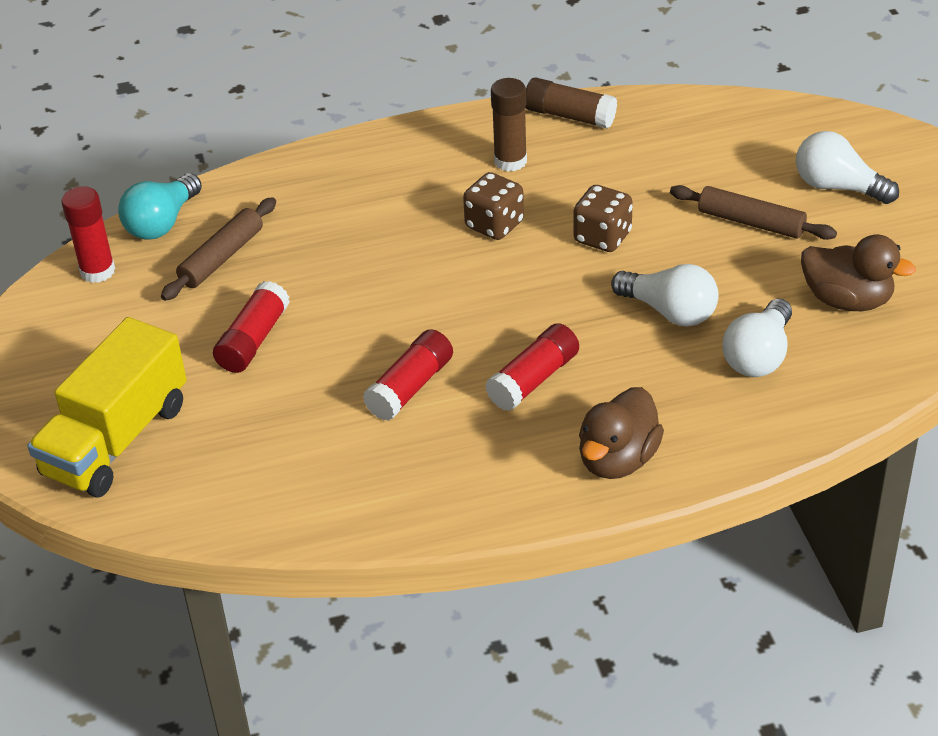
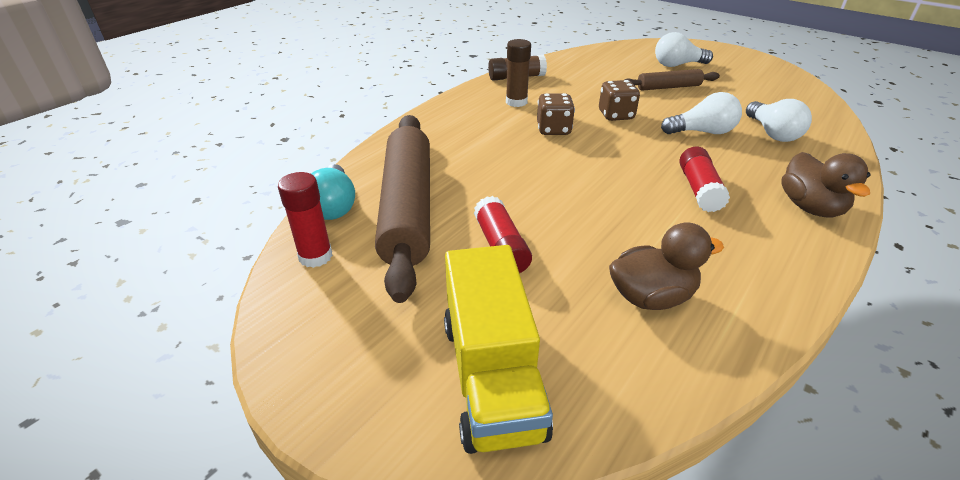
camera: 40 degrees left, 5 degrees down
brown rolling pin [161,197,276,301] -> brown rolling pin [375,115,430,303], size x2.02
red glue stick [363,329,453,421] -> none
brown duck [801,234,916,311] -> brown duck moved to [609,222,724,310]

